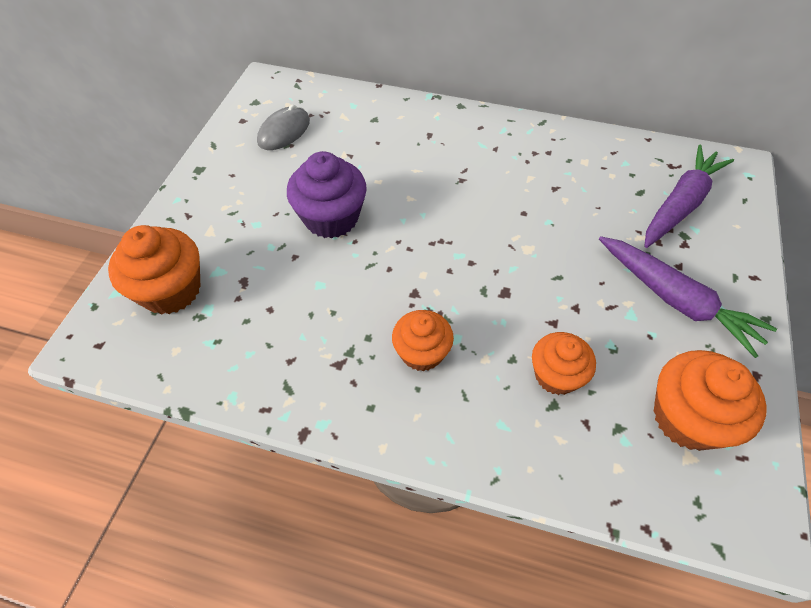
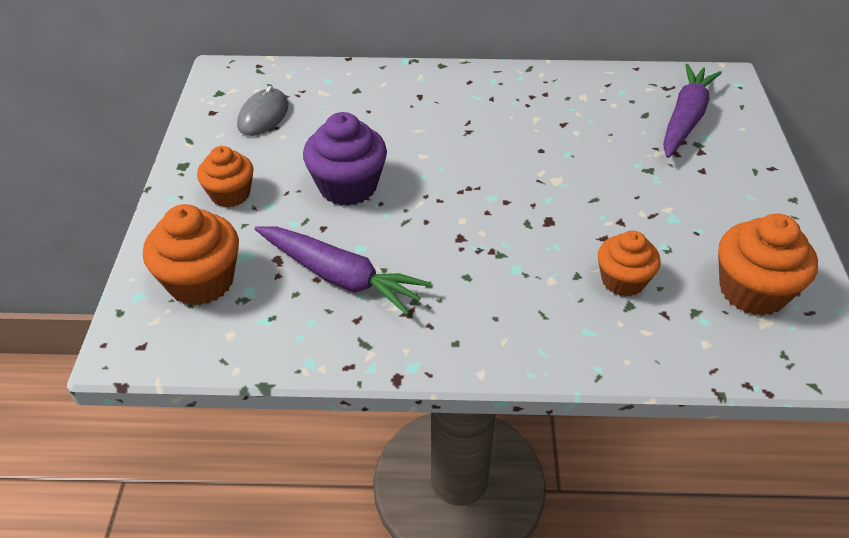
camera: 15 degrees left, 10 degrees down
orange cupcake [392,310,454,371] -> orange cupcake moved to [197,146,254,207]
purple carrot [599,236,777,358] -> purple carrot moved to [255,226,431,315]

